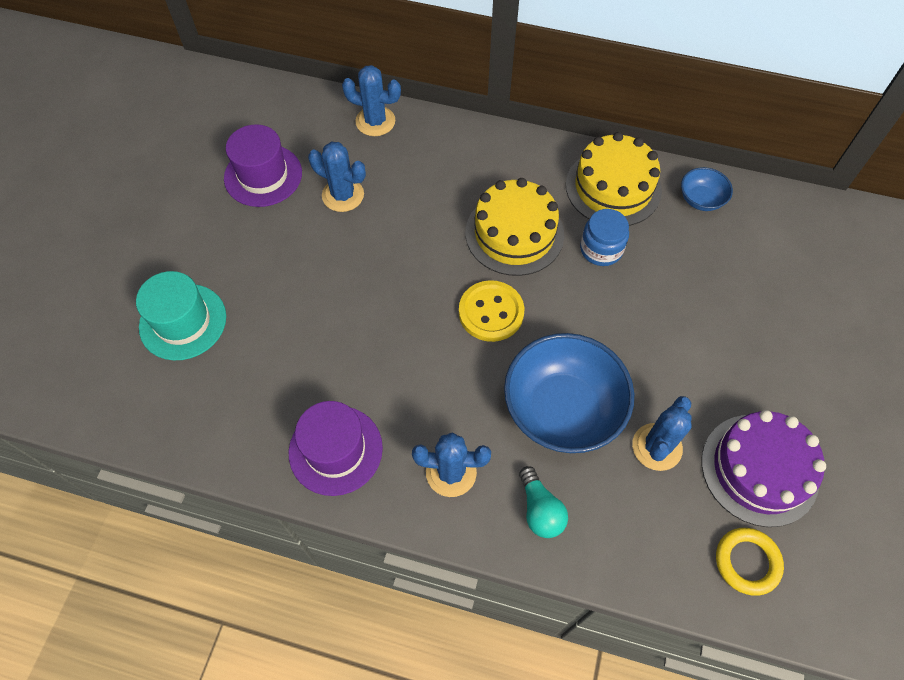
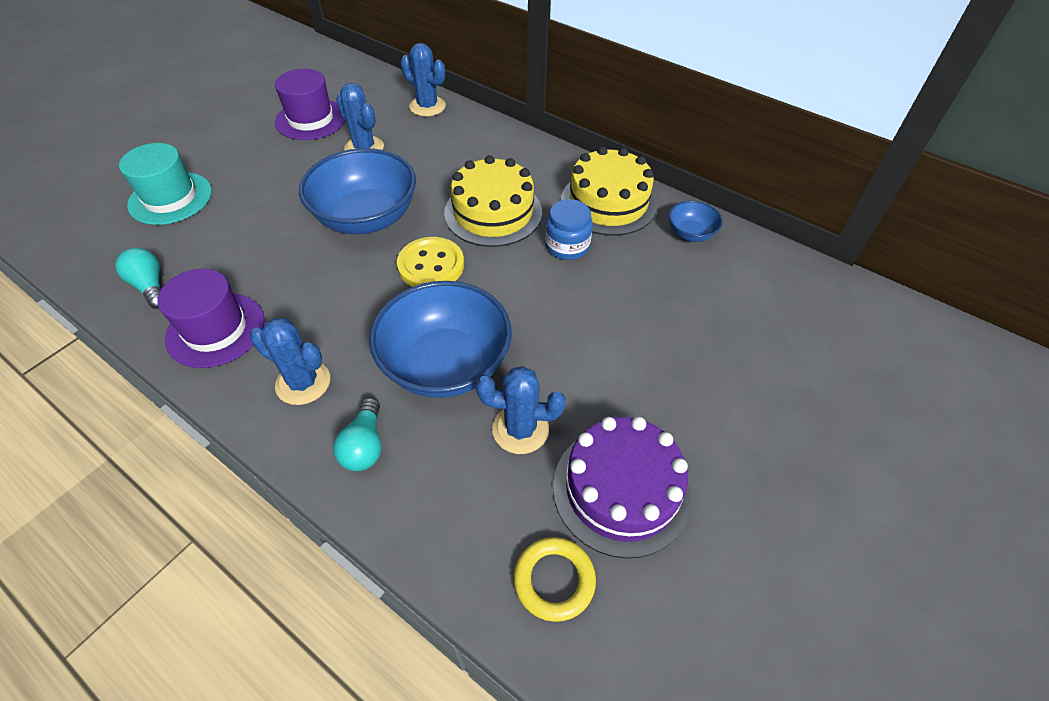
camera: 20 degrees right, 10 degrees down
blue cactus [632,396,692,471] -> blue cactus turned 45 degrees clockwise [476,366,566,454]
none -> turquoise light bulb [116,248,161,309]
none -> blue bowl [299,148,416,234]

